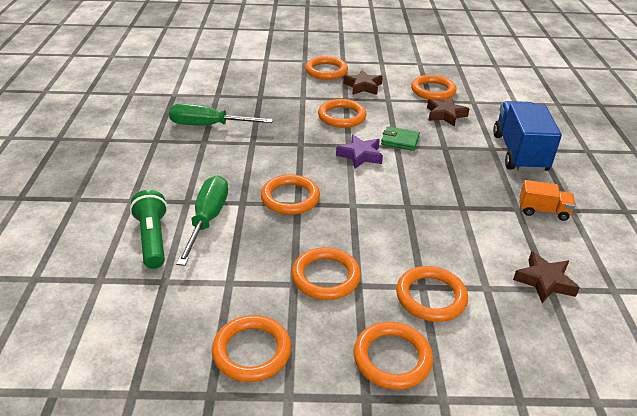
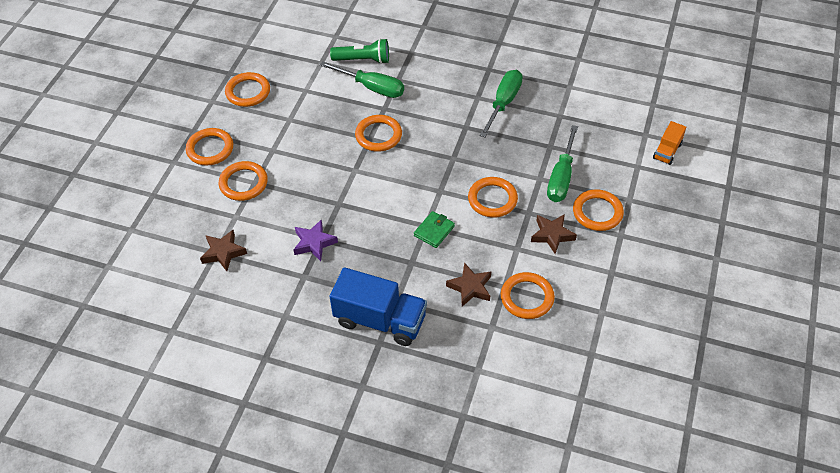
camera: 110 degrees right, 15 degrees up
orange ring [292,247,361,300] -> none
purple star [336,135,383,169] -> purple star moved to [293,220,338,261]
orange truck [519,180,576,221] -> orange truck moved to [653,121,686,165]
none -> green screwdriver [547,125,578,202]

